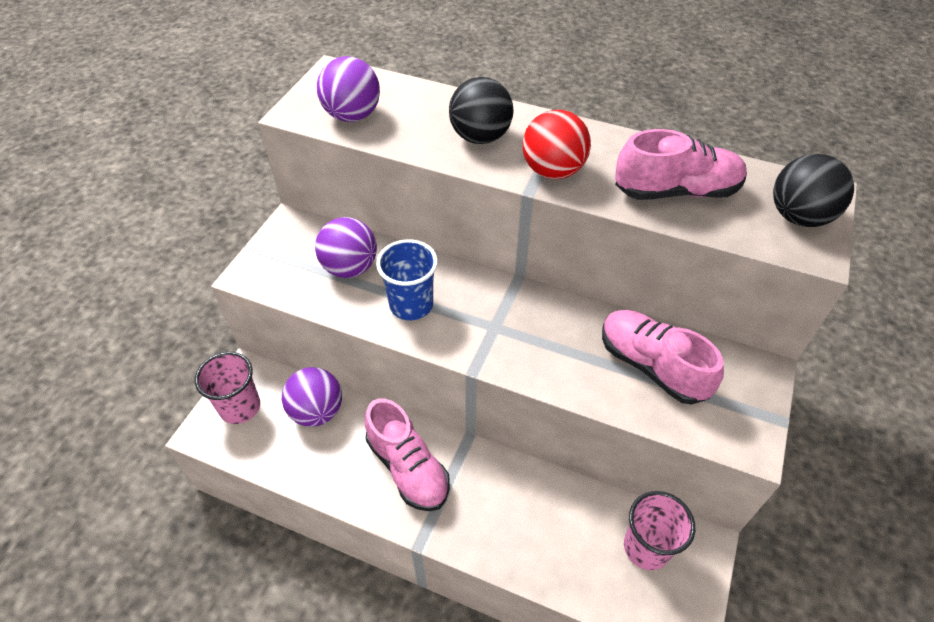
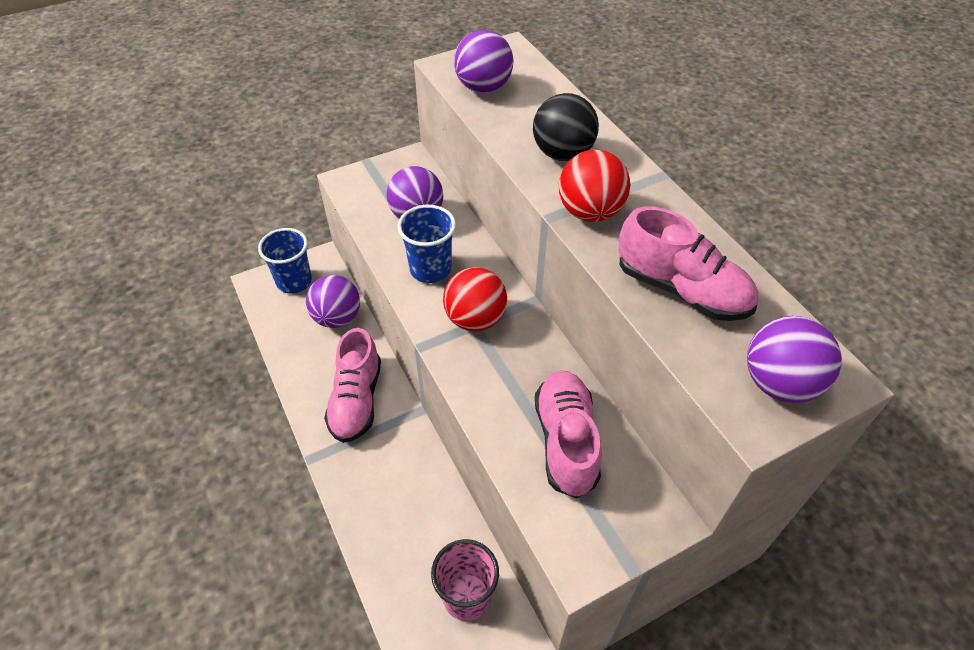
camera: 40 degrees right, 0 degrees up
pink cup [195,352,260,424] -> blue cup [258,228,312,294]
black ball [773,154,854,227] -> purple ball [747,316,842,403]
none -> red ball [443,267,507,332]

